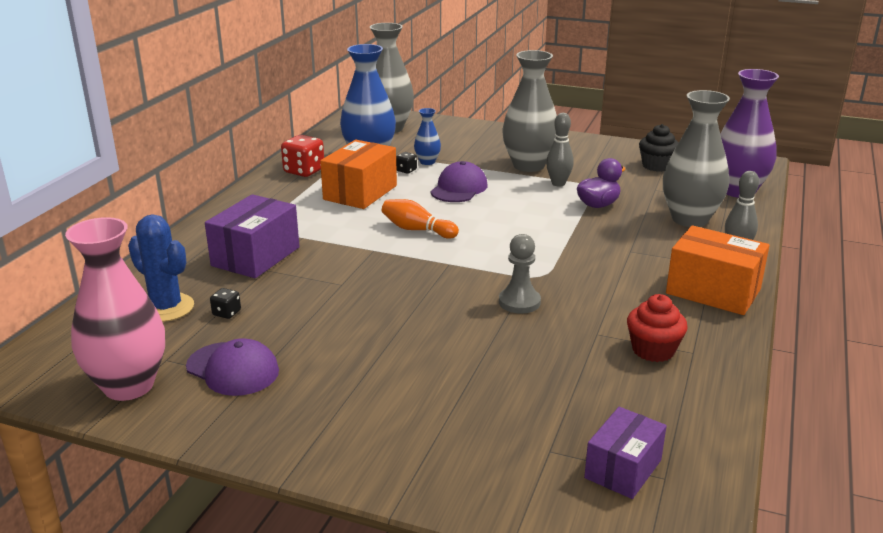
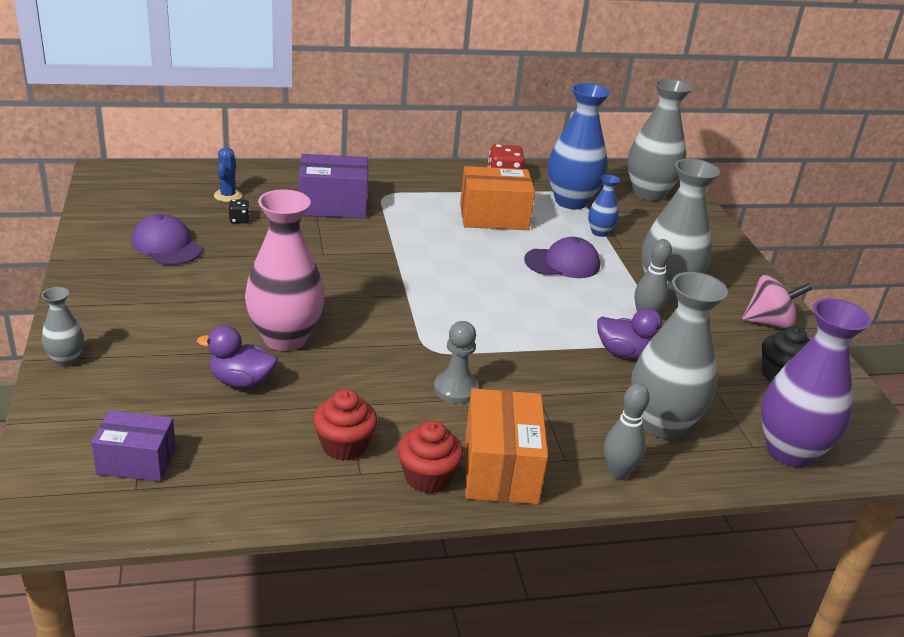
camera: 55 degrees right, 5 degrees up
pink vase [65,217,165,401] -> pink vase moved to [245,190,325,351]
blue cactus [128,214,194,322] -> blue cactus [214,147,242,202], size x0.63
purple cap [186,338,279,396] -> purple cap turned 135 degrees clockwise [131,214,202,265]
orange bowling pin [382,199,459,239] -> none
black dice [396,152,417,174] -> none
grey pawn [499,234,541,314] -> grey pawn moved to [434,321,479,404]
none -> grey vase [41,287,84,367]
none -> purple duck [197,325,277,389]
none -> red cupcake [398,420,463,494]
none -> pink spinning top [742,275,812,329]

